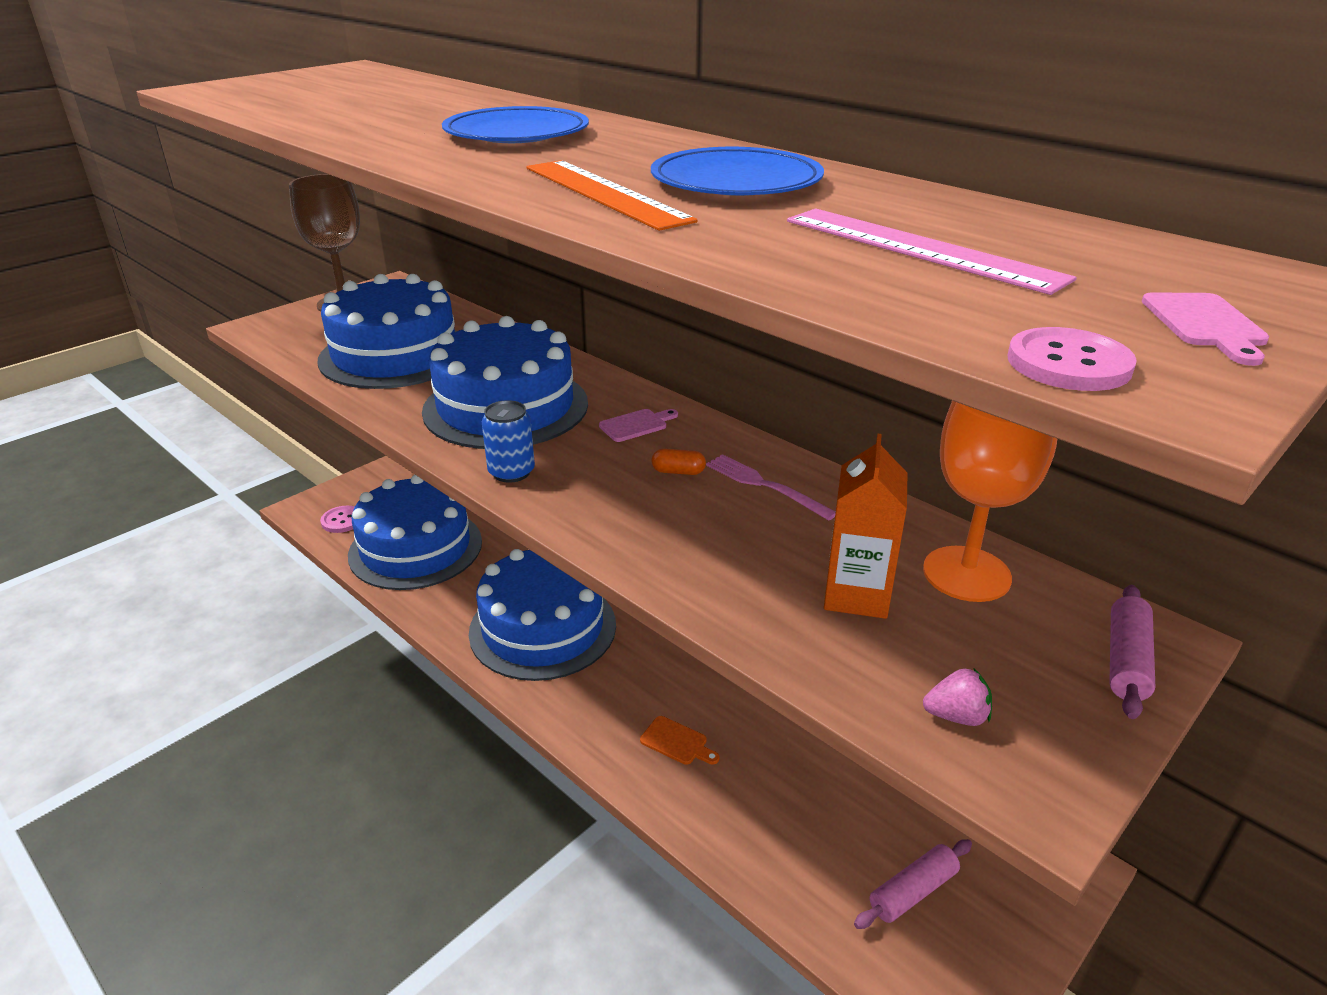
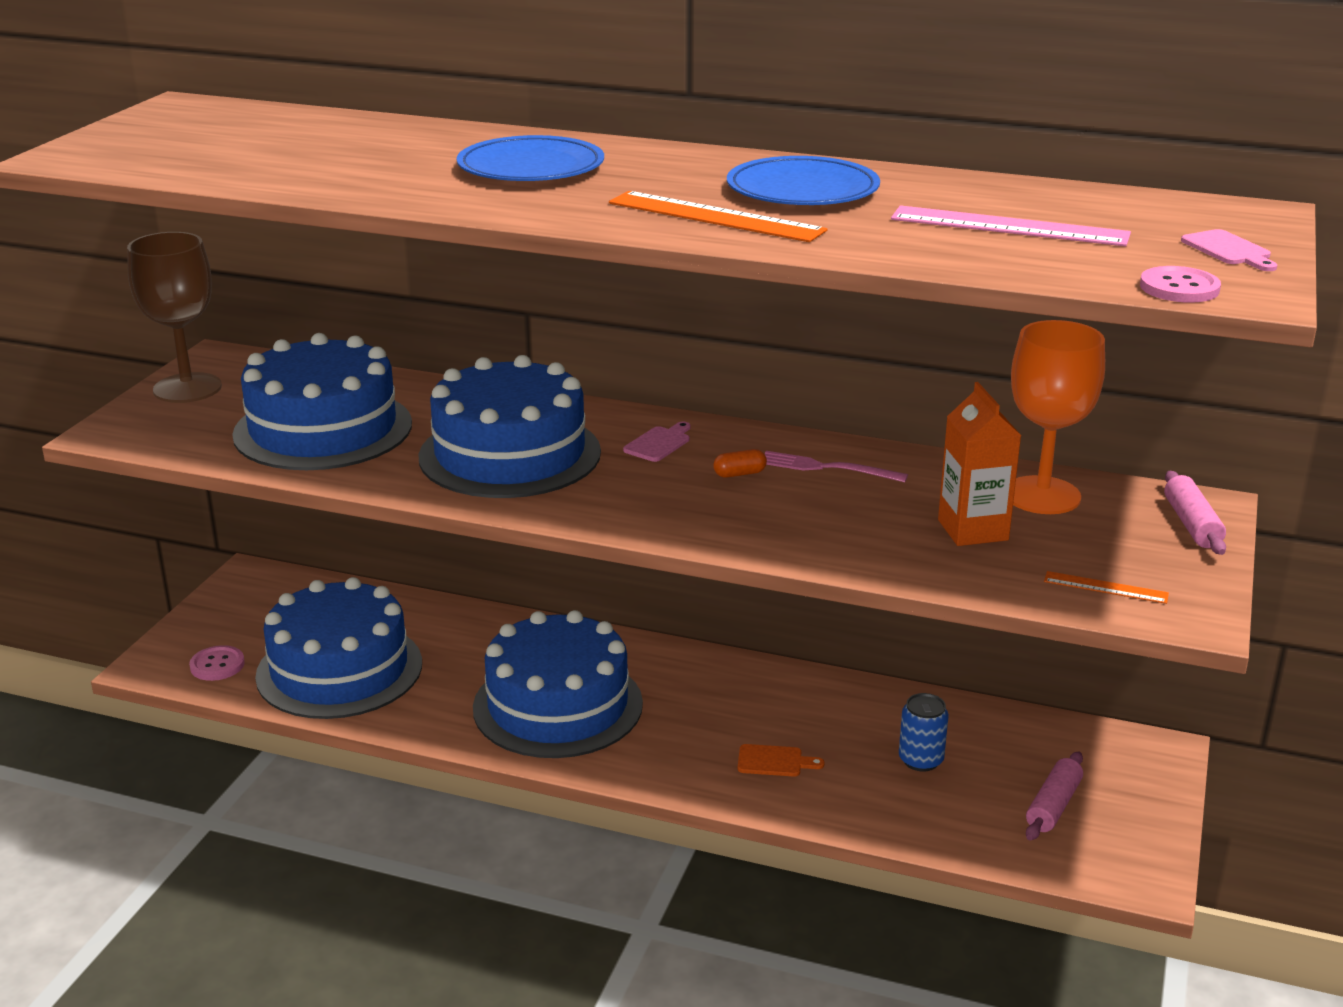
camera: 25 degrees left, 5 degrees down
blue can [482,400,535,483] -> blue can moved to [899,693,949,771]
pink strawberry [923,669,992,726] -> orange ruler [1044,571,1169,604]

